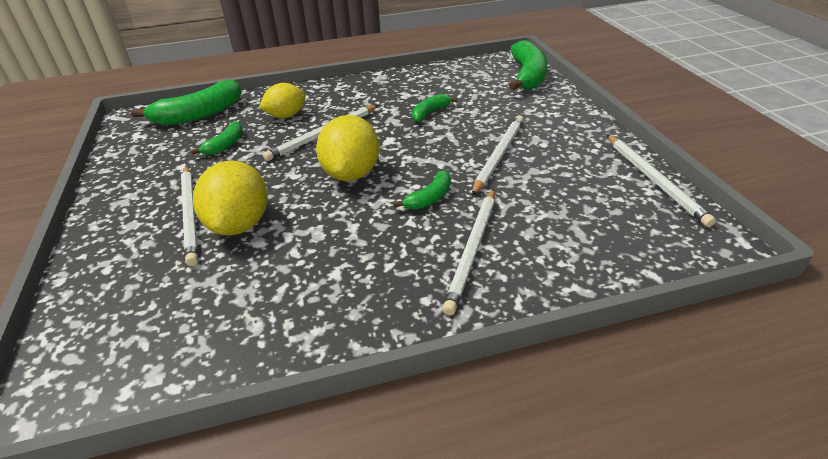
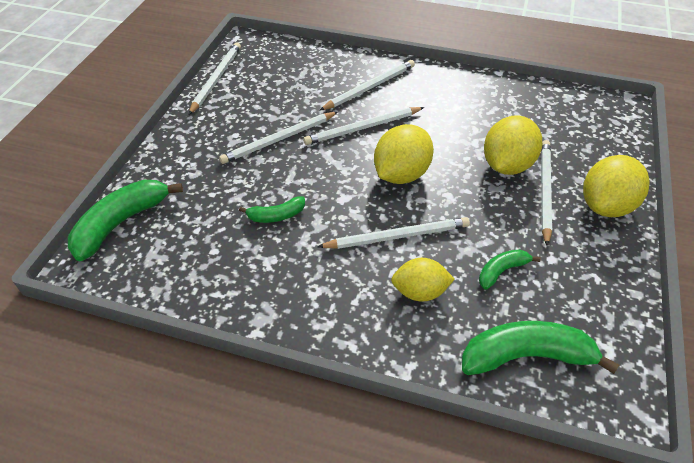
camera: 150 degrees left, 10 degrees up
green banana [394,170,451,210] -> white pencil [303,107,424,145]
none -> yellow lemon [583,155,650,217]

